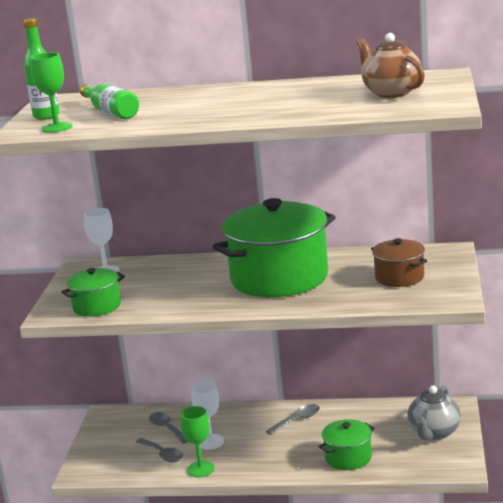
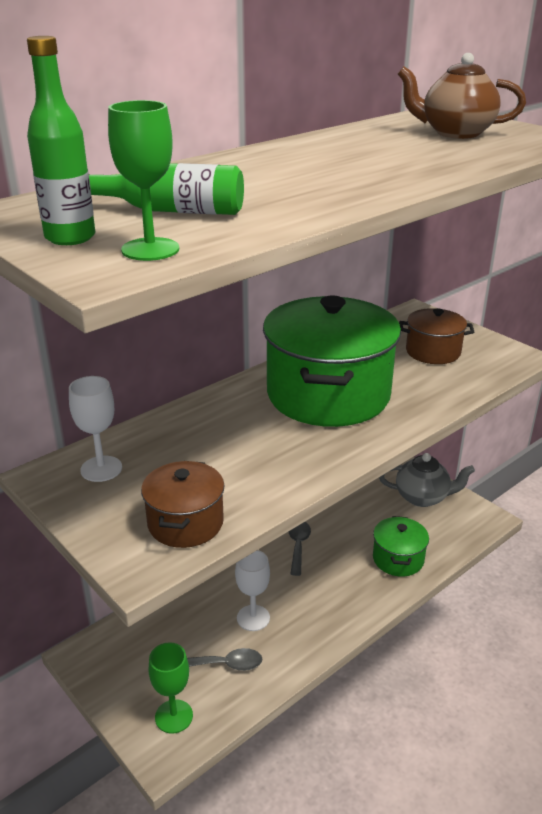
camera: 50 degrees left, 10 degrees up
green pot [61,268,125,317] -> brown pot [141,461,224,548]
grey spoon [149,412,188,444] -> none
green goblet [181,406,215,477] -> green goblet moved to [149,642,193,734]
grey teapot [407,385,461,440] -> grey teapot turned 60 degrees counterclockwise [379,453,475,507]

